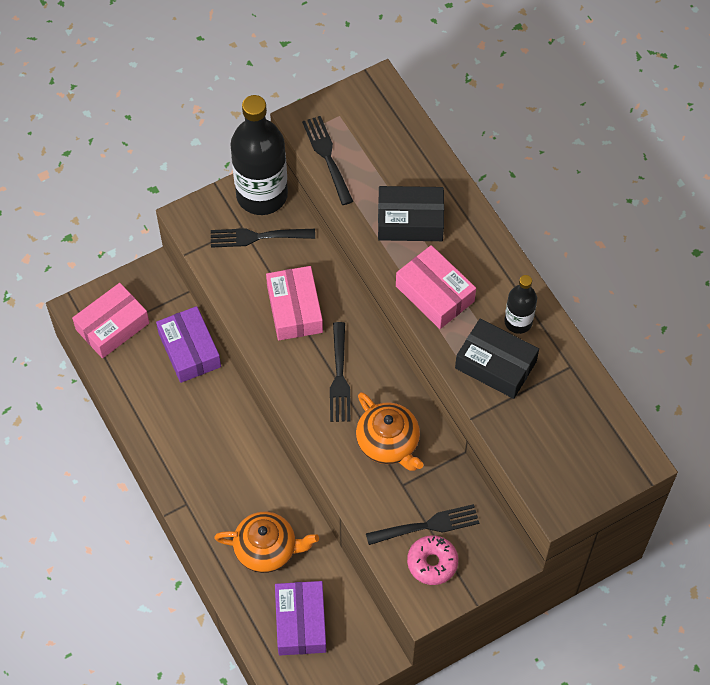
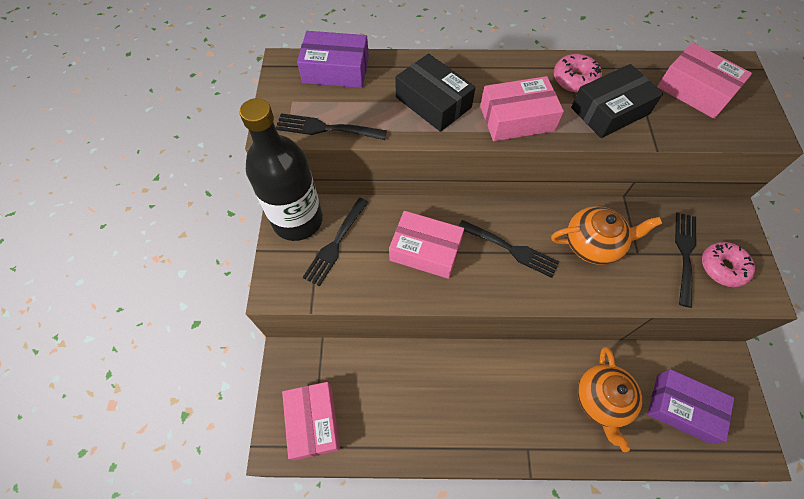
camera: 60 degrees left, 0 degrees up
purple box [156,306,221,383] -> purple box moved to [297,31,369,88]
orange teapot [214,512,319,573] -> orange teapot turned 150 degrees clockwise [578,347,642,452]
black box [378,186,444,241] -> black box turned 75 degrees counterclockwise [395,54,476,132]
black bottle [504,275,537,334] -> pink donut [554,54,602,93]
none -> pink box [657,43,752,119]

